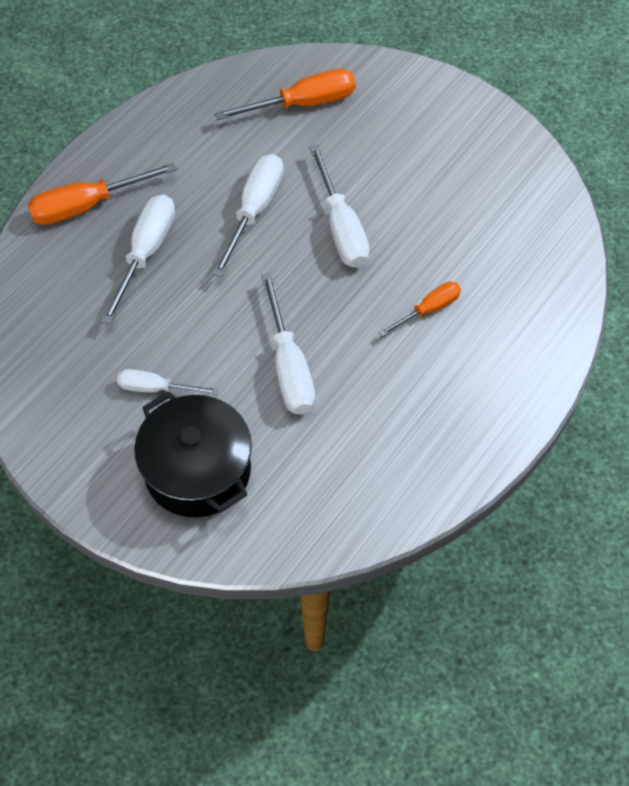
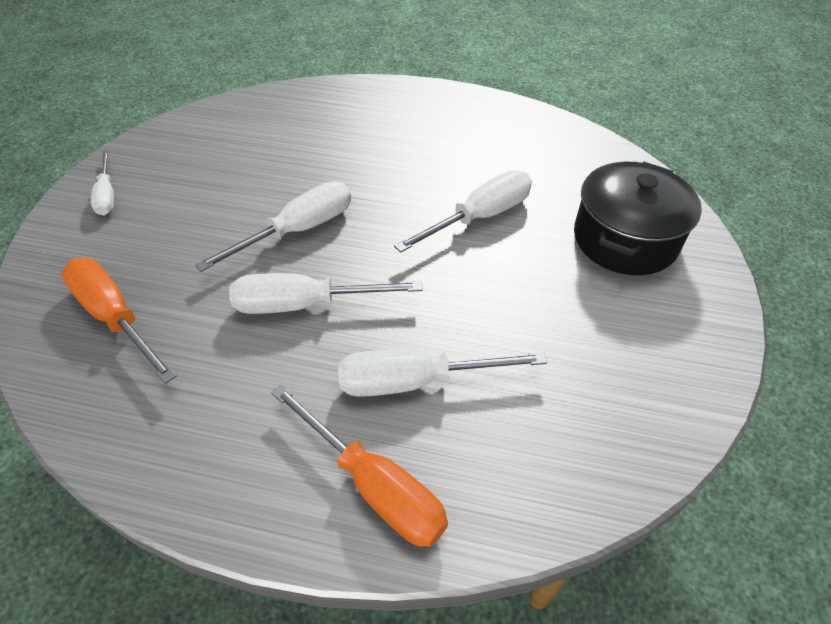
camera: 115 degrees left, 10 degrees down
white screwdriver [117,369,218,394] -> white screwdriver moved to [91,151,114,215]
orange screwdriver [379,282,461,337] -> none

